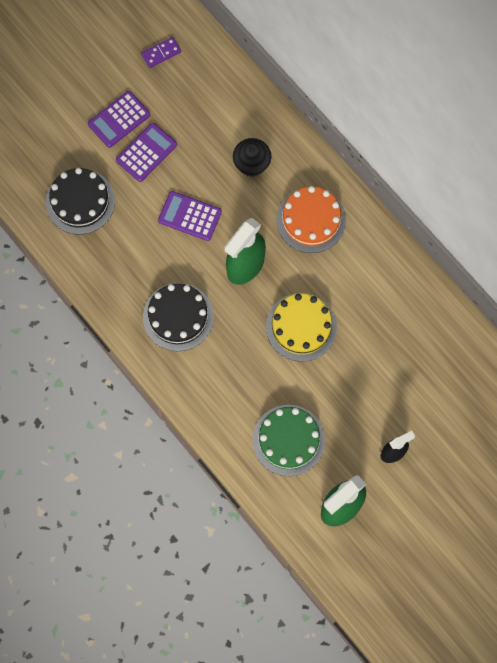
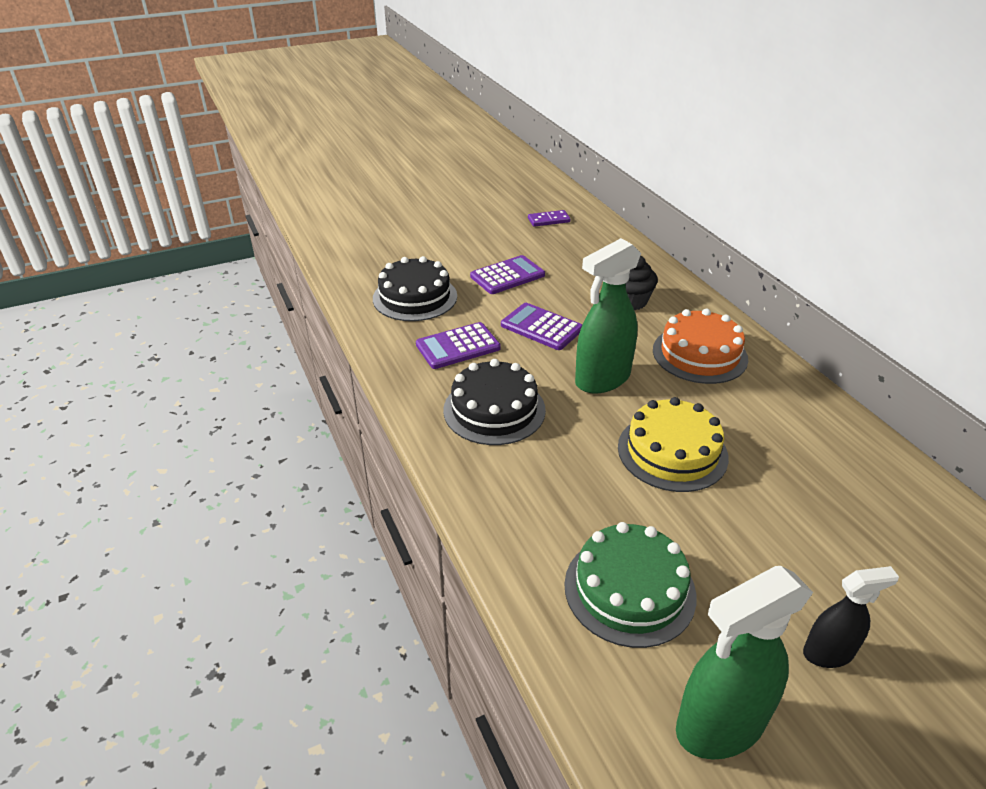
camera: 15 degrees right, 35 degrees down
purple calculator [88,91,150,148] -> purple calculator moved to [416,322,501,369]

